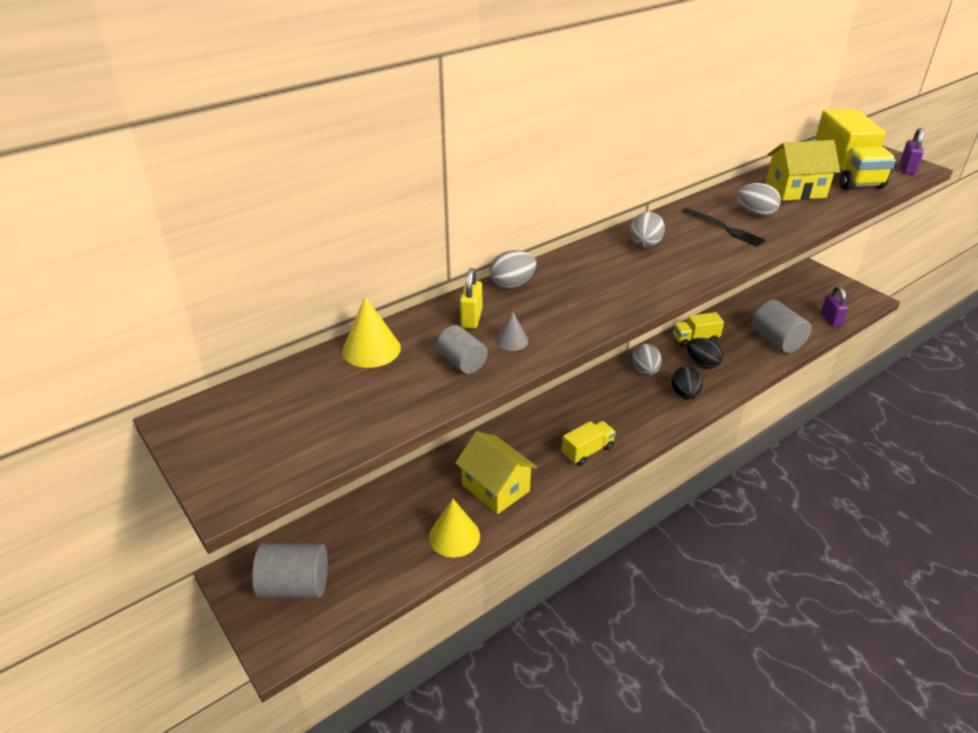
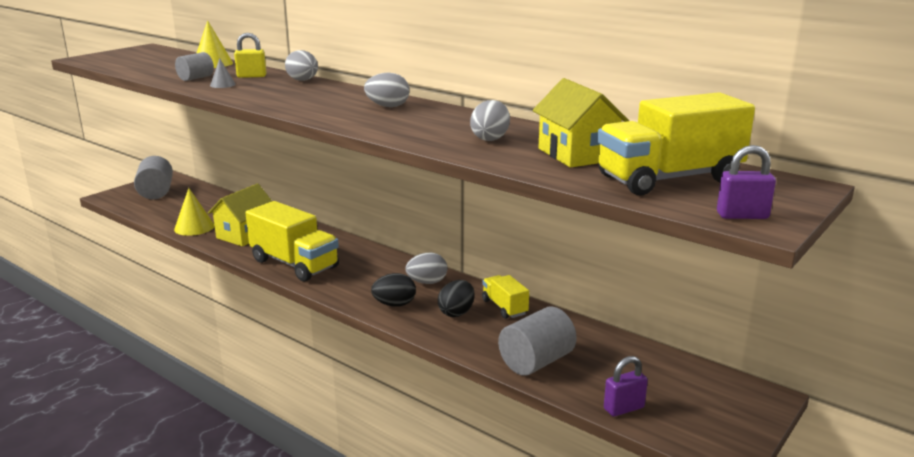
camera: 75 degrees right, 15 degrees down
yellow truck [562,421,616,466] -> yellow truck [246,201,339,282], size x1.91
black fork [682,208,766,246] -> none

